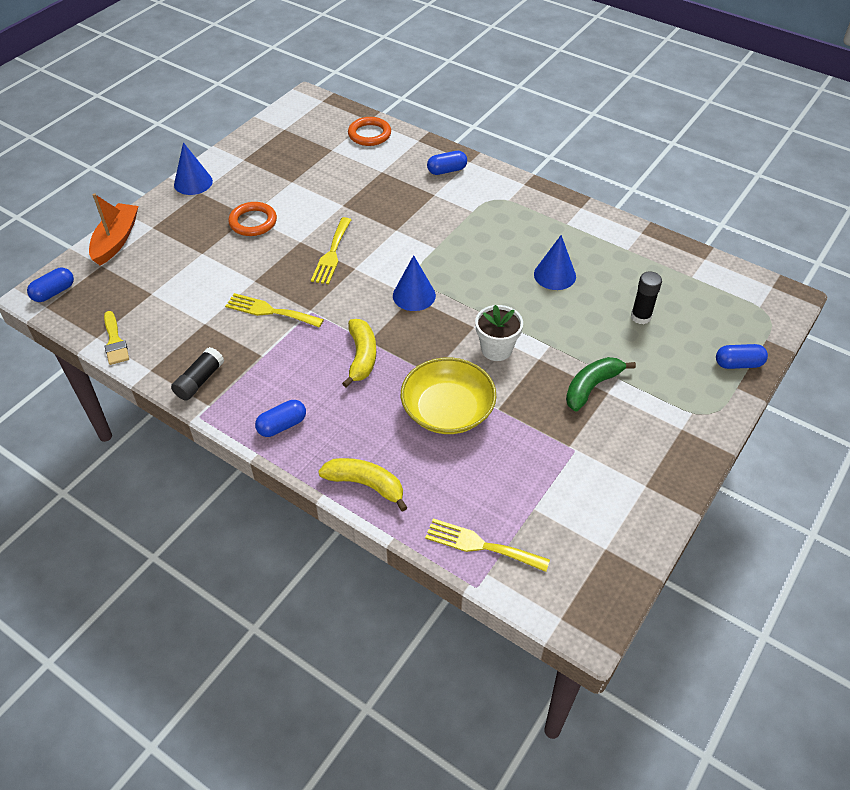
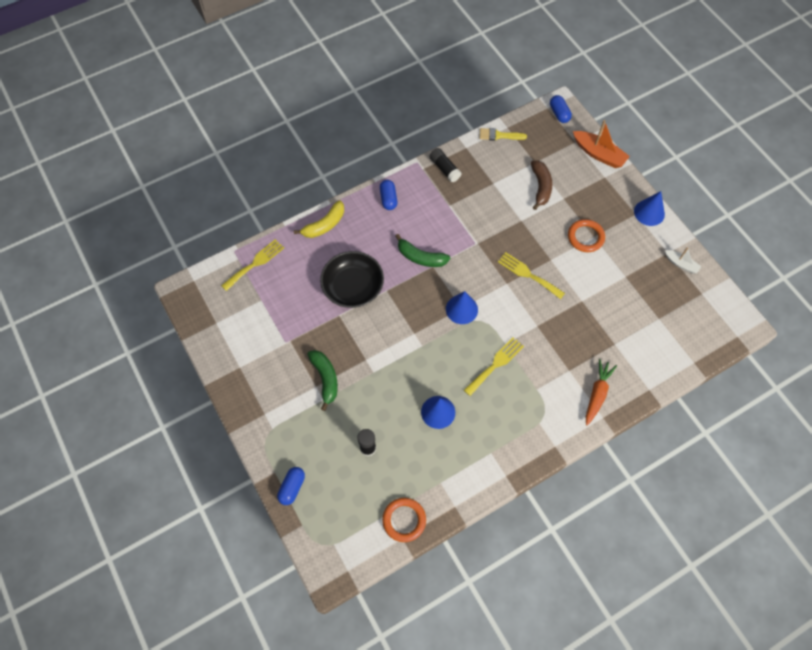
camera: 115 degrees right, 15 degrees up
yellow fork [225,293,324,328] -> yellow fork moved to [464,337,524,396]
yellow banana [342,319,376,387] -> green banana [395,234,450,267]
orange ring [348,117,391,146] -> orange ring moved to [382,498,426,542]
yellow bowl [401,357,496,434] -> black bowl [320,251,384,308]
blue capsule [427,151,467,175] -> orange carrot [586,359,617,425]
white flower pot [475,305,523,361] -> none
none -> brown banana [531,160,552,210]
none -> white boat [665,247,701,274]

